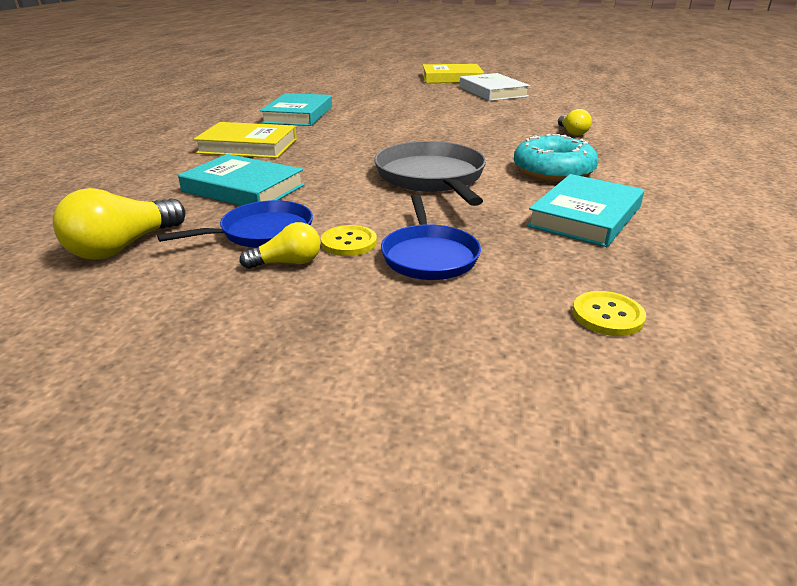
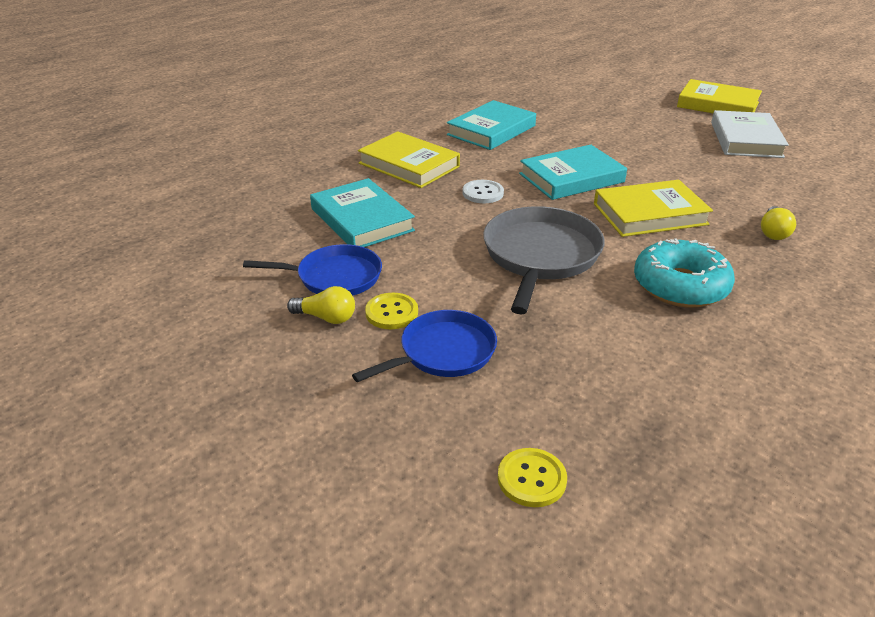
camera: 30 degrees right, 5 degrees up
yellow light bulb [53,188,185,260] -> none
blue pan [381,195,481,280] -> blue pan turned 150 degrees counterclockwise [352,310,497,382]
turquoise book [527,174,644,247] -> turquoise book moved to [519,145,627,200]
none -> white button [462,180,504,203]
none -> yellow book [594,180,713,237]

